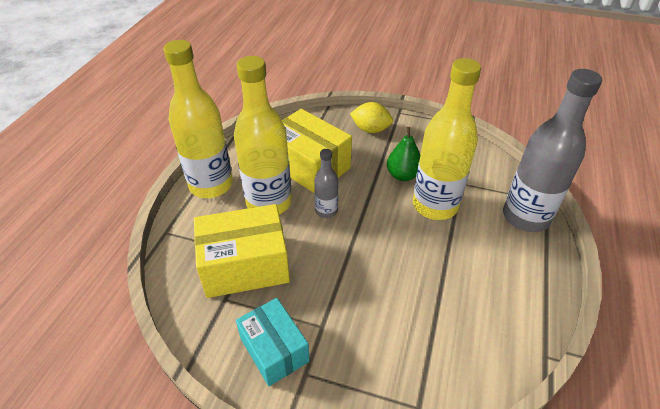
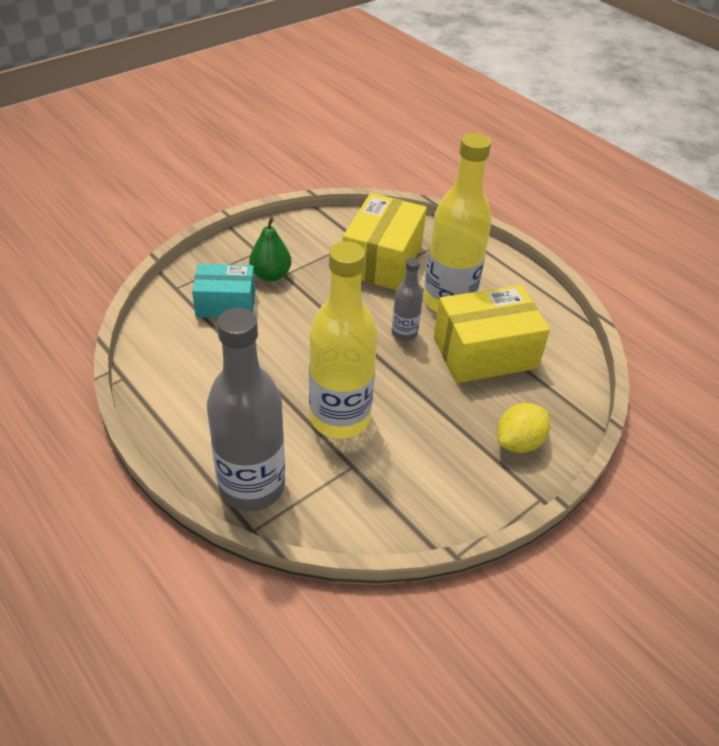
camera: 120 degrees right, 0 degrees up
yellow bottle [163,40,233,198] -> none
turquoise box [236,298,310,386] -> turquoise box moved to [192,264,255,318]
green pear [387,127,420,181] -> green pear moved to [249,217,291,282]

